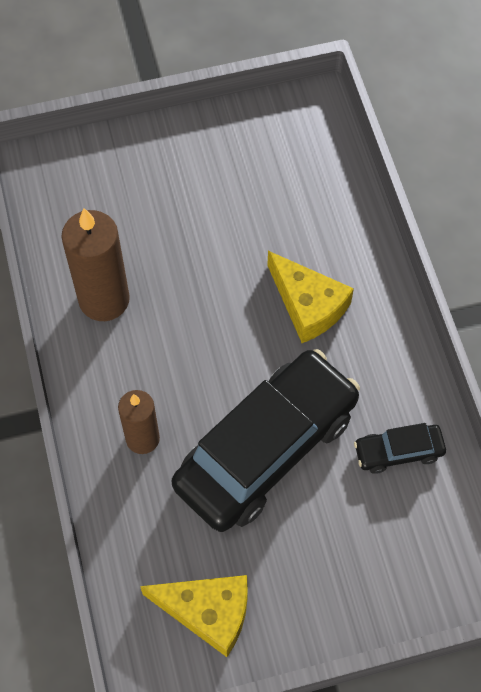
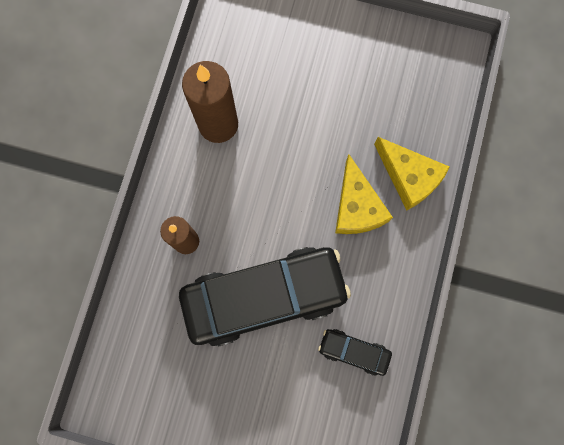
camera: 30 degrees right, 15 degrees up
yellow cheese [140,575,248,657] -> yellow cheese moved to [374,137,450,211]

